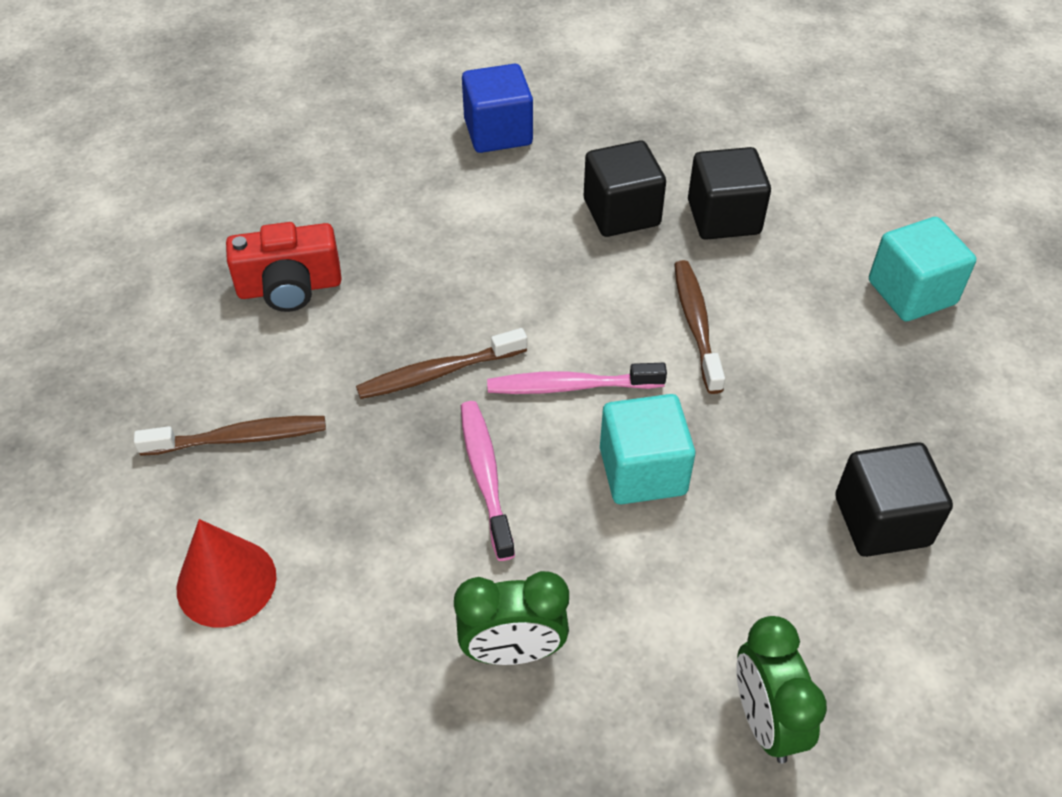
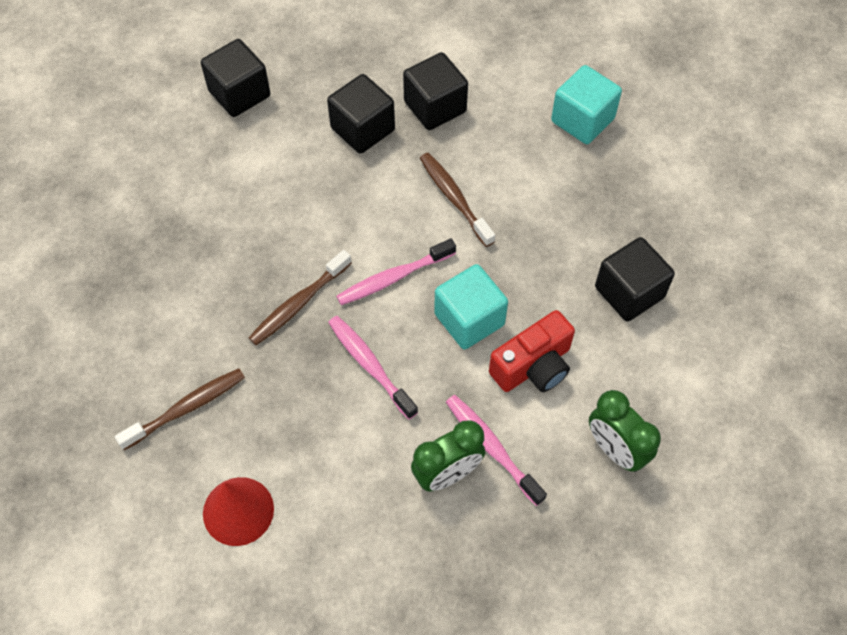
camera: 25 degrees left, 10 degrees up
red camera [226,222,342,312] -> red camera moved to [489,310,575,392]
blue cube [462,64,533,153] -> black cube [201,39,270,117]
none -> pink toothbrush [446,395,547,506]

